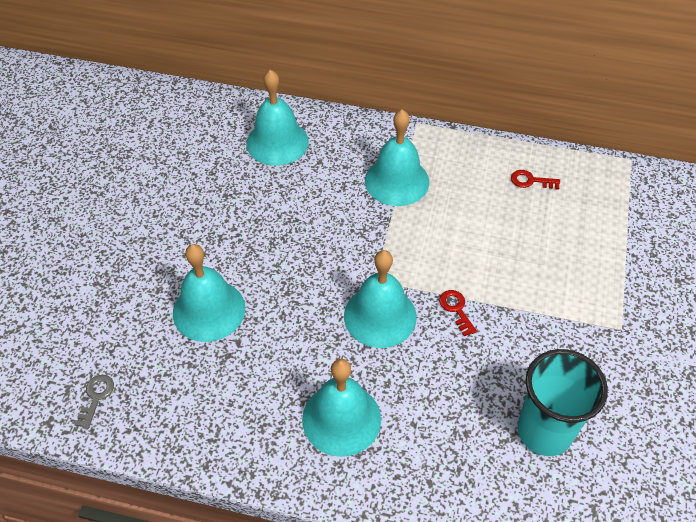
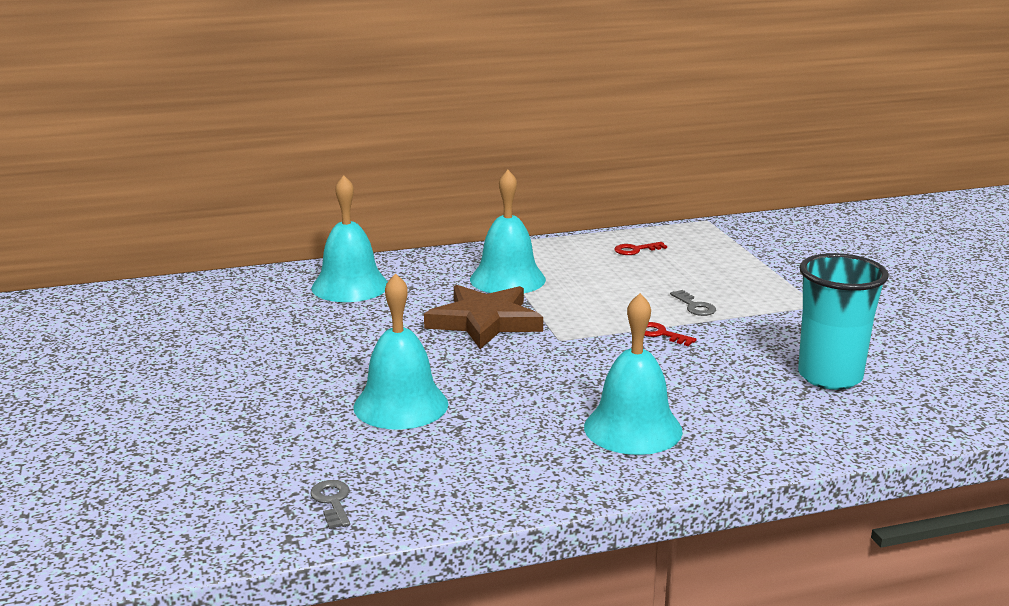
camera: 30 degrees left, 30 degrees down
turquoise bell [344,250,417,348] -> none
none -> brown star [424,285,543,349]
none -> grey key [670,290,716,316]

